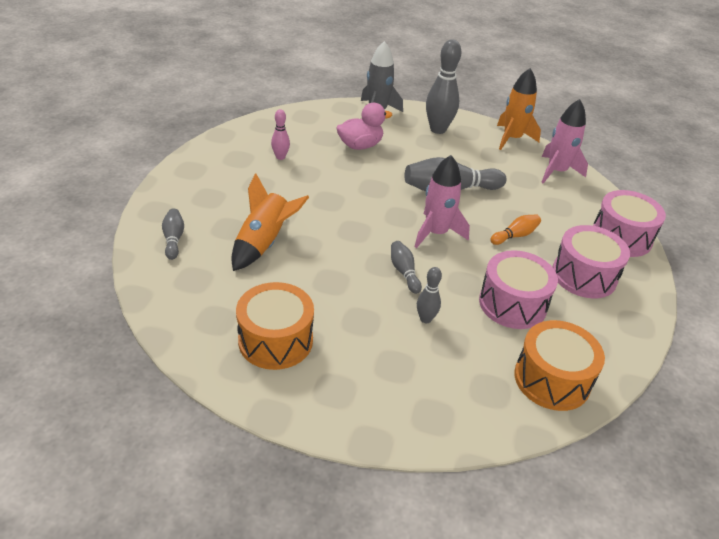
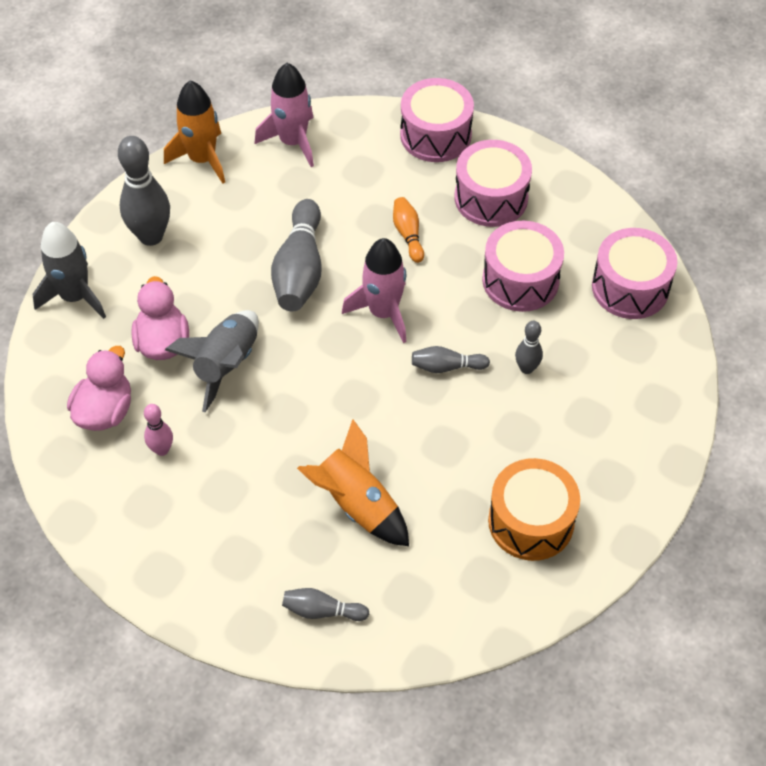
camera: 70 degrees left, 15 degrees up
orange drum [514,320,605,411] -> pink drum [592,228,677,319]
none -> pink duck [67,346,131,431]
none -> grey rocket [165,310,259,412]

